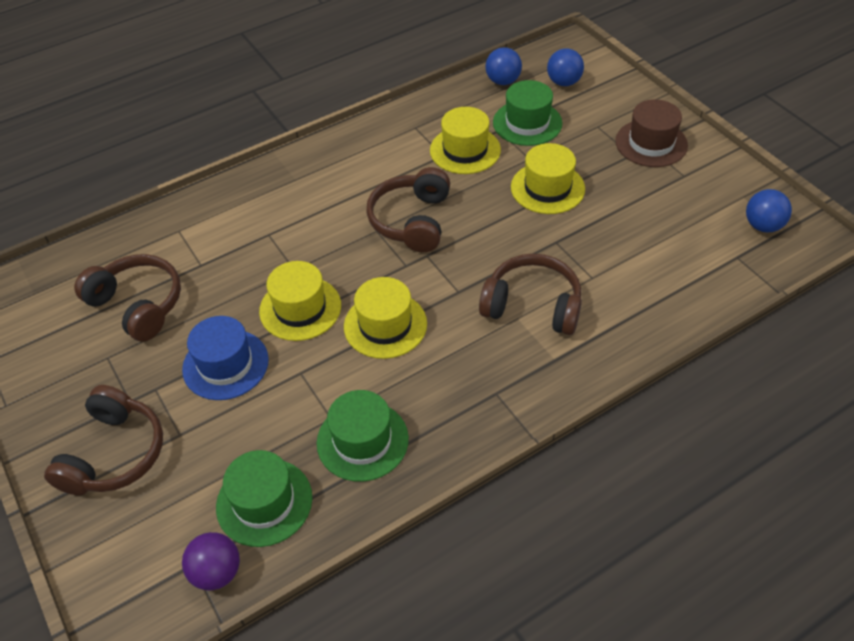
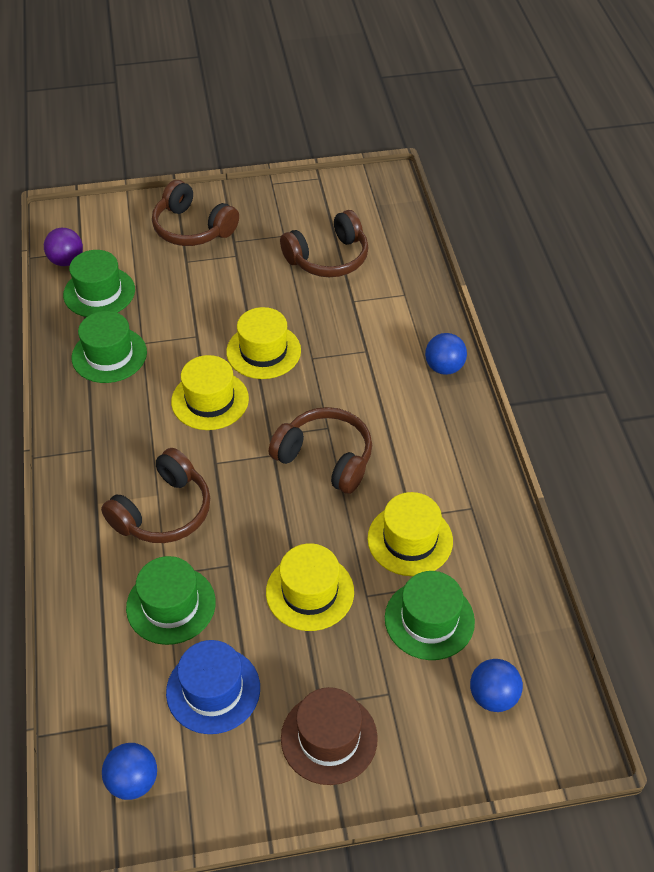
camera: 110 degrees right, 0 degrees up
blue hat [182,316,269,400] -> blue hat moved to [166,640,260,734]
blue ball [485,47,522,85] -> blue ball moved to [425,333,467,375]
none -> green hat [126,556,216,645]

